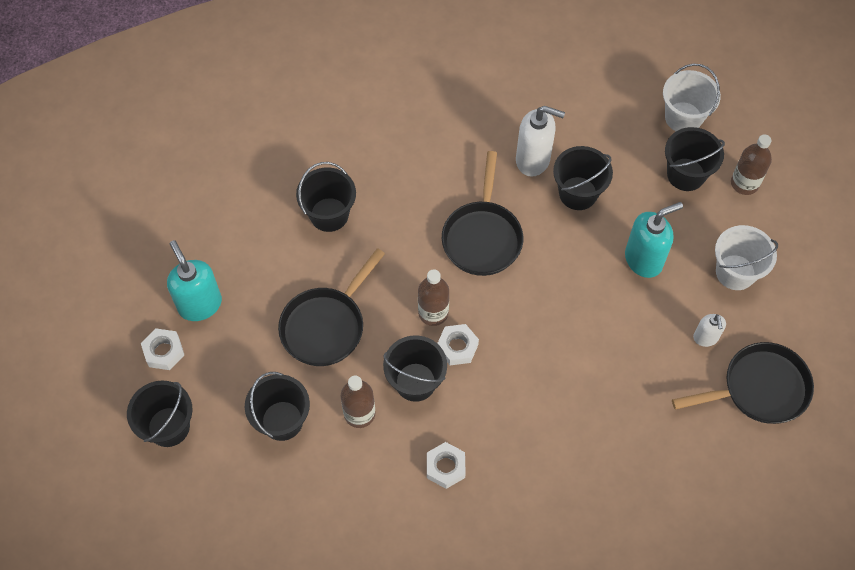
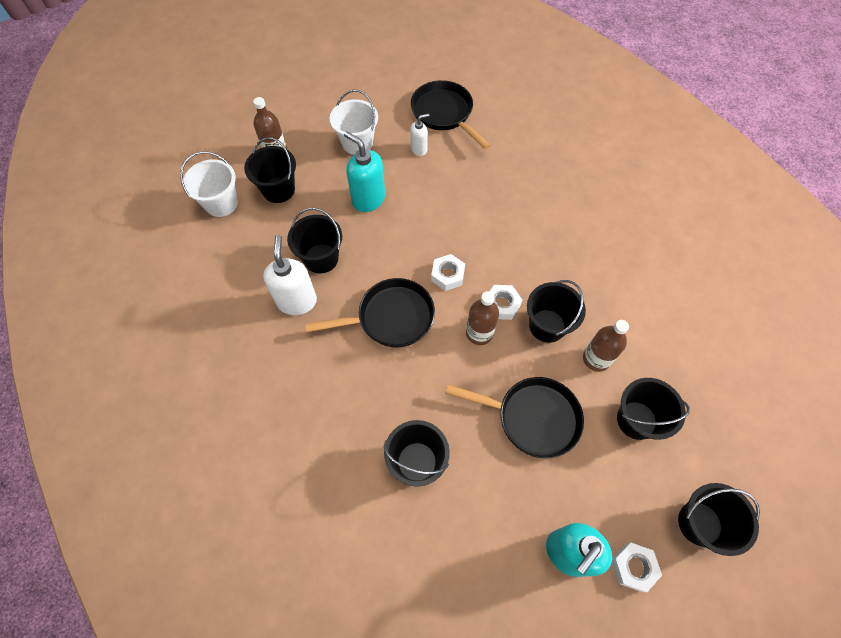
camera: 110 degrees left, 0 degrees up
white nut [427,442,466,489] -> white nut moved to [431,254,465,291]

